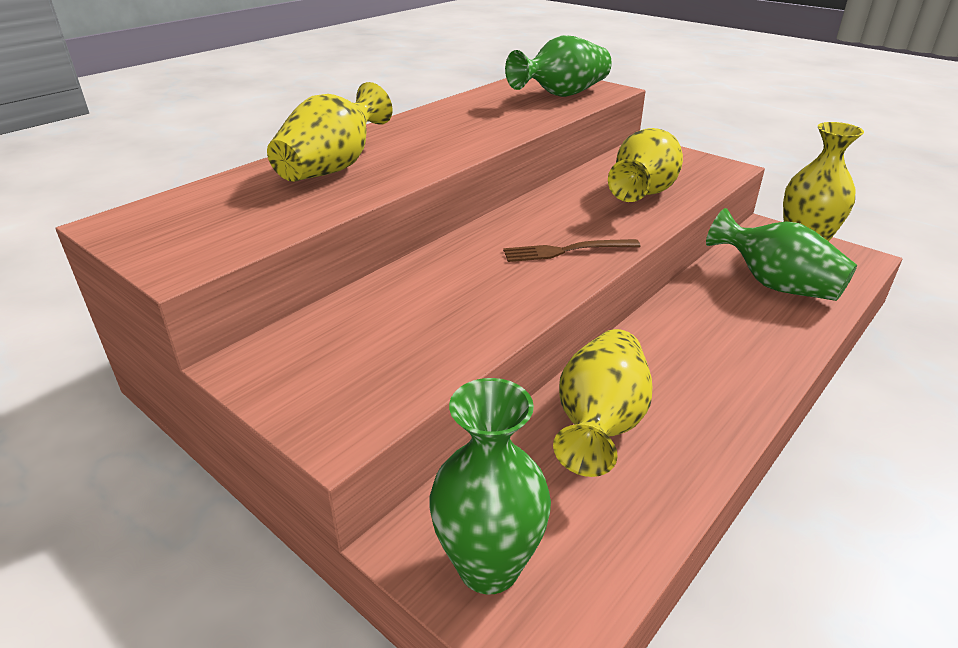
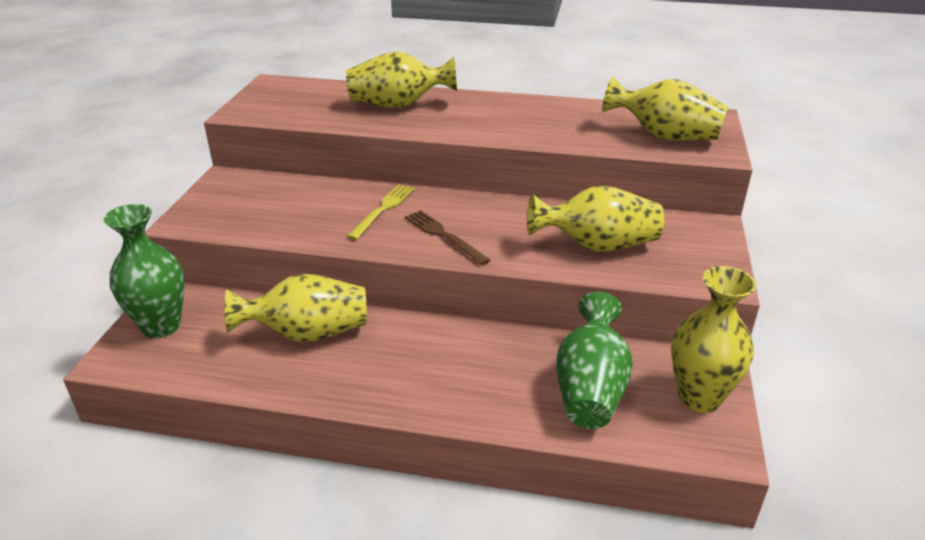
camera: 60 degrees right, 0 degrees up
green vase [505,35,612,97] -> yellow vase [602,76,728,141]
none -> yellow fork [347,184,415,240]

